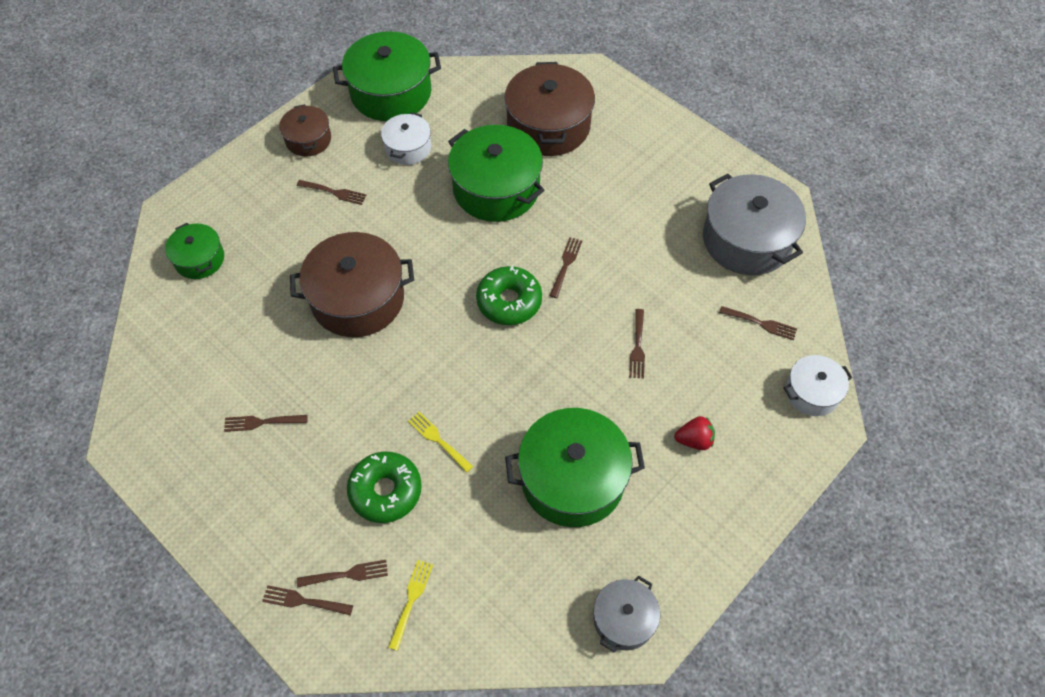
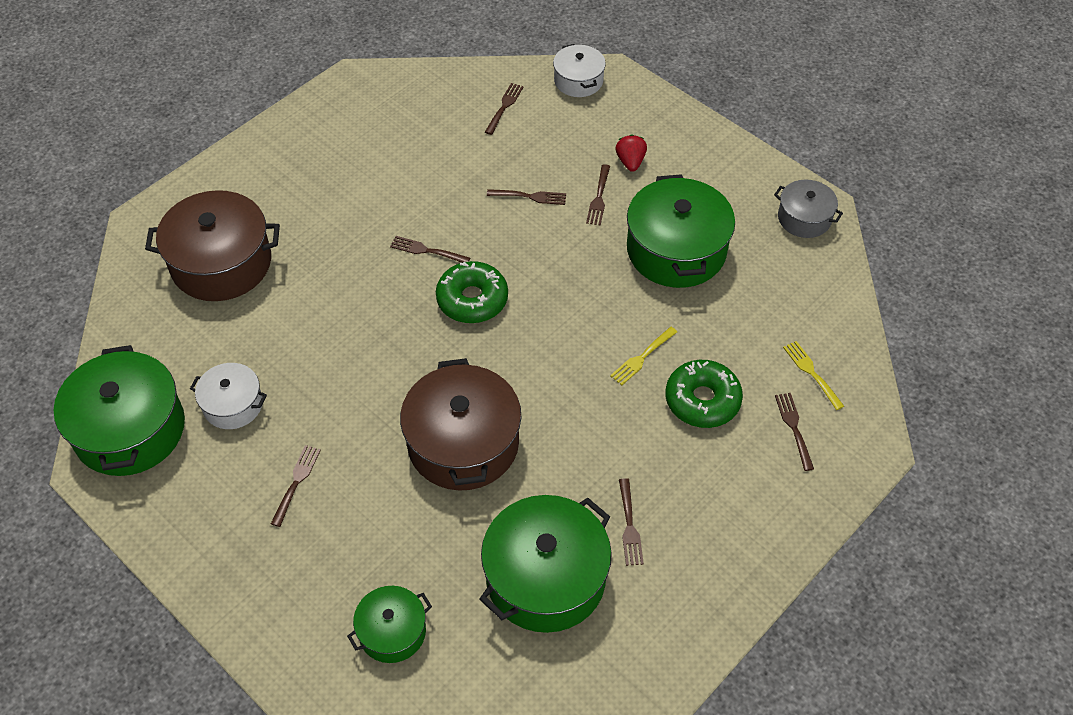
camera: 90 degrees left, 5 degrees down
brown fork [262,585,353,615] -> brown fork moved to [586,164,610,226]
brown pot [279,104,331,156] -> none
yellow fork [388,560,433,651] -> yellow fork turned 45 degrees clockwise [783,341,844,410]
green pot [448,125,545,222] -> green pot moved to [479,495,612,633]
grey pot [703,174,806,275] -> none

